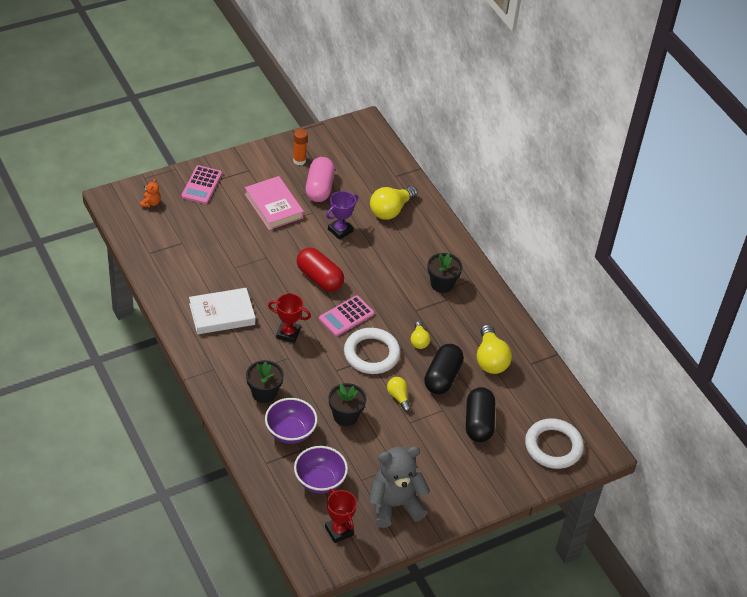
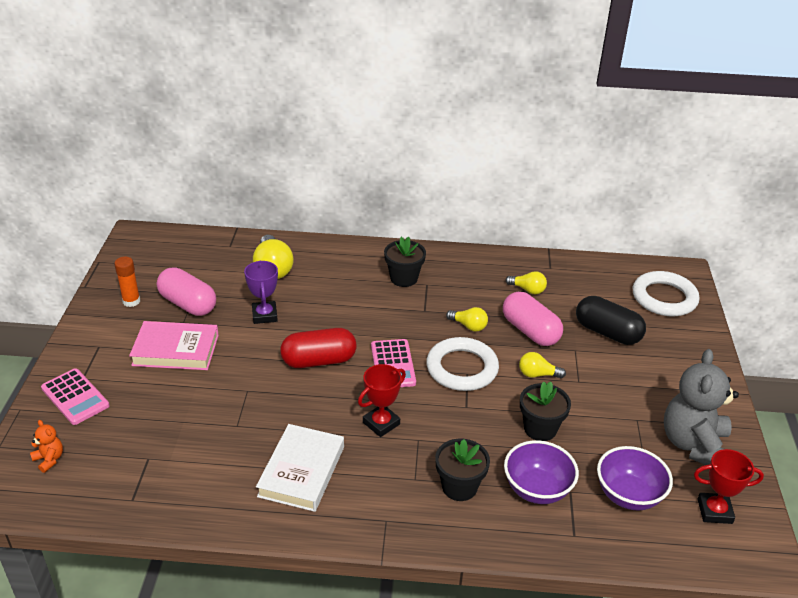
camera: 55 degrees left, 10 degrees down
black capsule [424,344,464,394] -> pink capsule [503,292,563,346]
yellow light bulb [476,324,512,374] -> yellow light bulb [506,271,547,294], size x0.57

